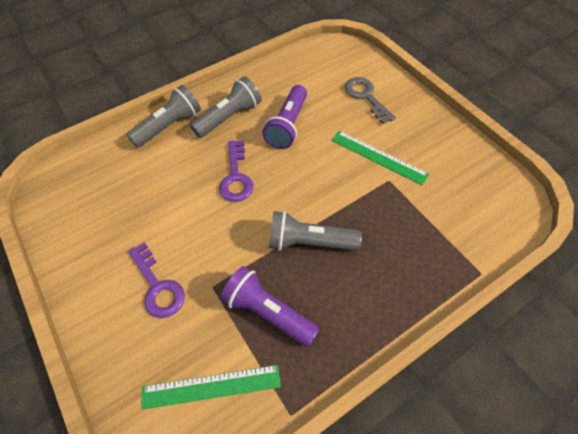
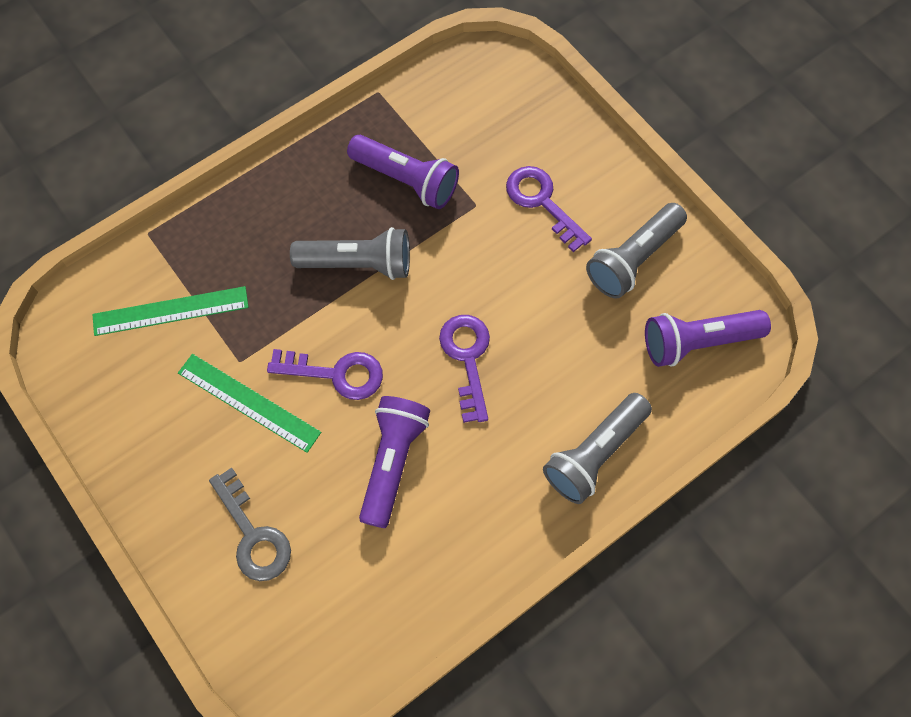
camera: 175 degrees right, 10 degrees up
green ruler [141,365,281,410] -> green ruler moved to [92,286,249,336]
grey flashlight [190,76,261,138] -> grey flashlight moved to [586,203,687,299]
none -> purple key [267,349,383,400]
none -> purple flashlight [645,310,771,367]

